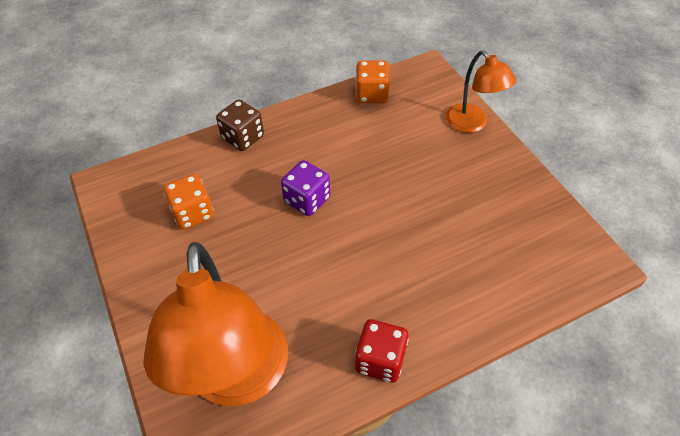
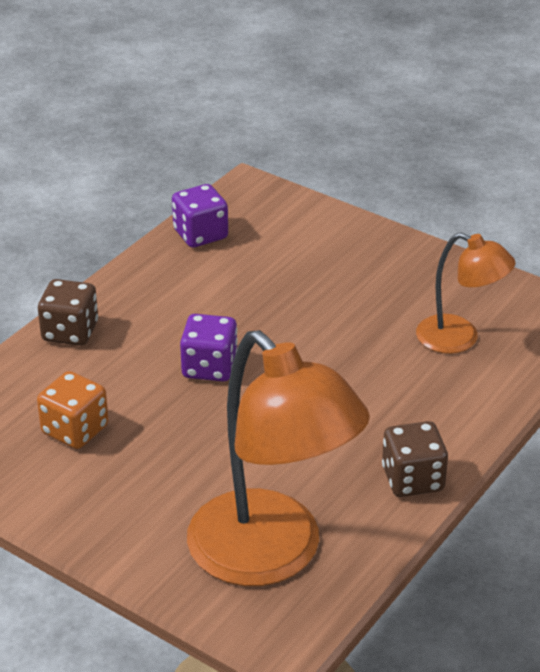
camera: 30 degrees left, 15 degrees down
red dice [355,319,409,383] -> brown dice [382,421,448,497]
orange dice [356,61,390,103] -> purple dice [172,184,228,248]
orange lamp [446,50,516,133] -> orange lamp moved to [416,233,516,354]

